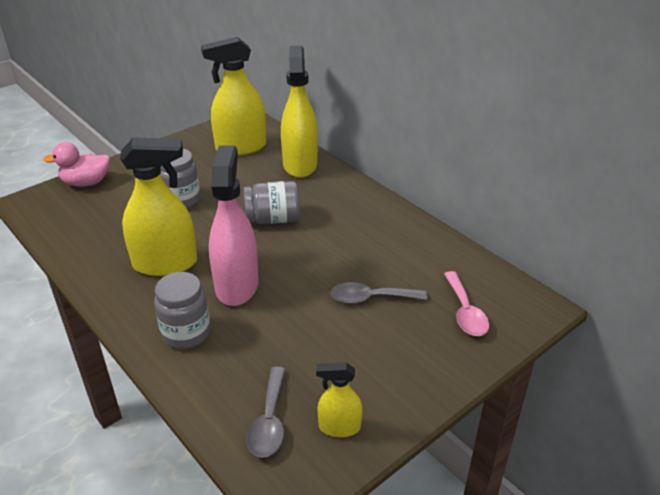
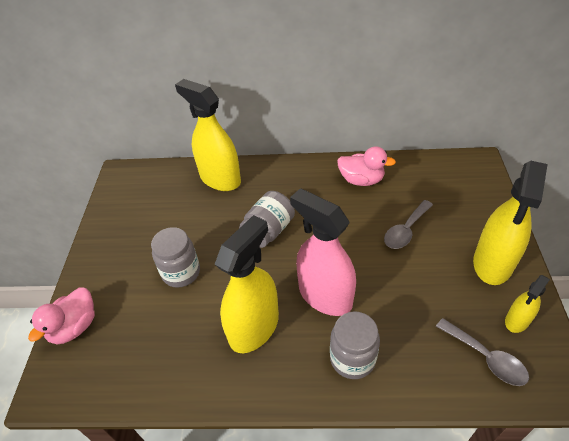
camera: 45 degrees left, 10 degrees up
yellow spray bottle [201,37,266,156] -> yellow spray bottle moved to [473,161,548,285]
pink spoon [444,271,489,336] -> none
none -> pink duck [337,146,396,186]

